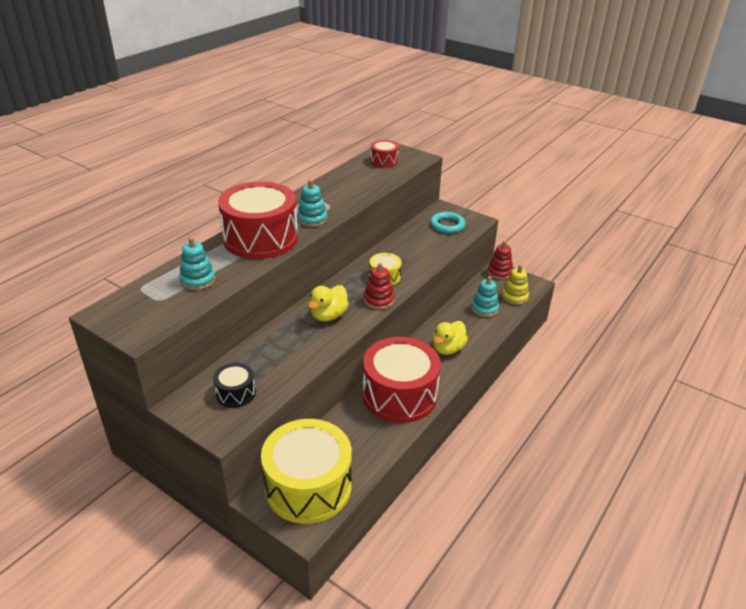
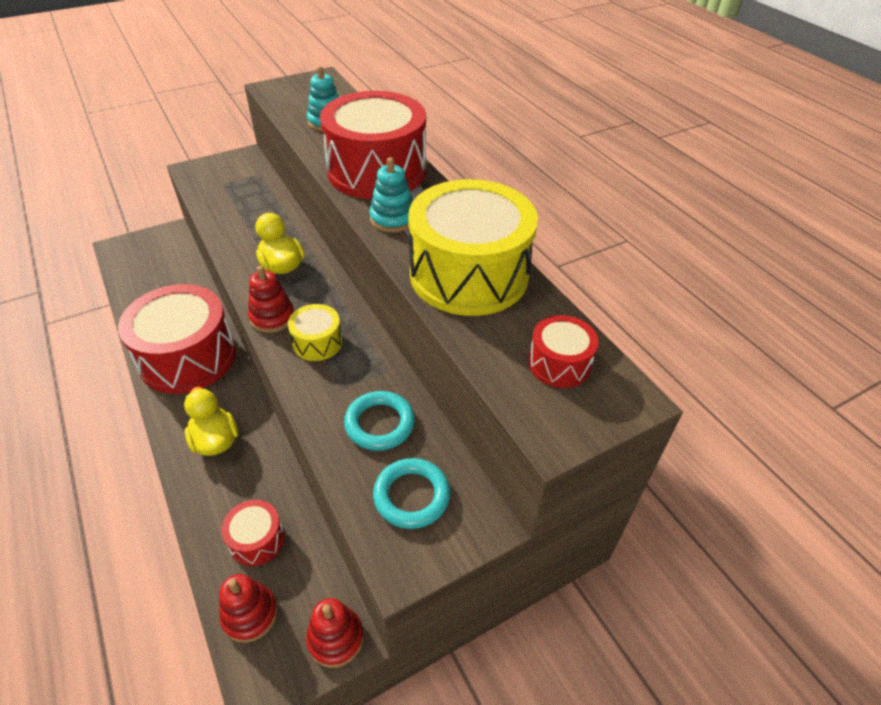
camera: 115 degrees right, 10 degrees up
black drum [213,363,256,408] -> none
yellow drum [261,419,352,524] -> yellow drum moved to [408,179,538,316]
turquoise stacking toy [471,276,499,317] -> red drum [221,500,285,566]
yellow stacking toy [502,265,529,305] -> red stacking toy [219,574,278,643]
none -> turquoise ring [344,391,415,451]

